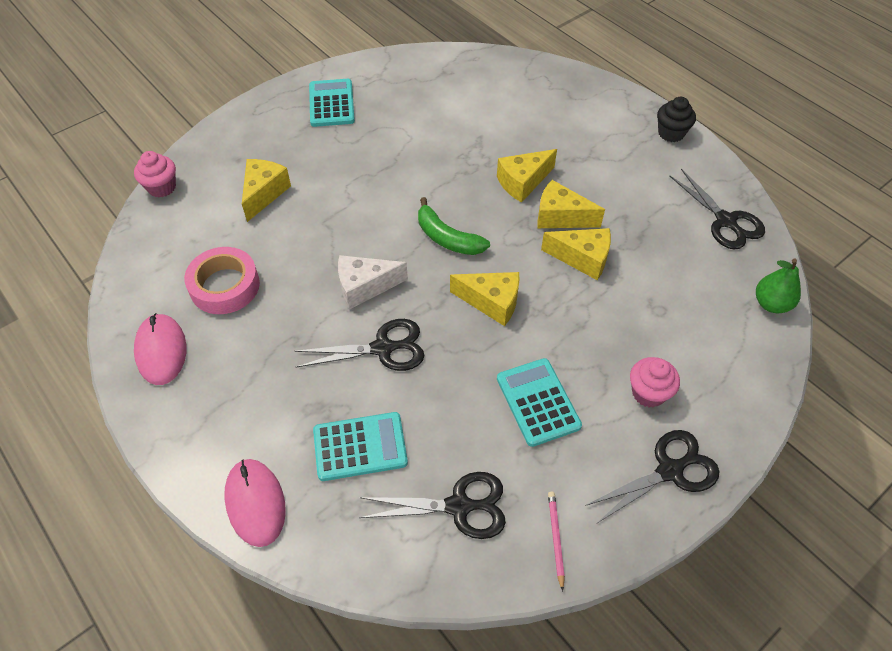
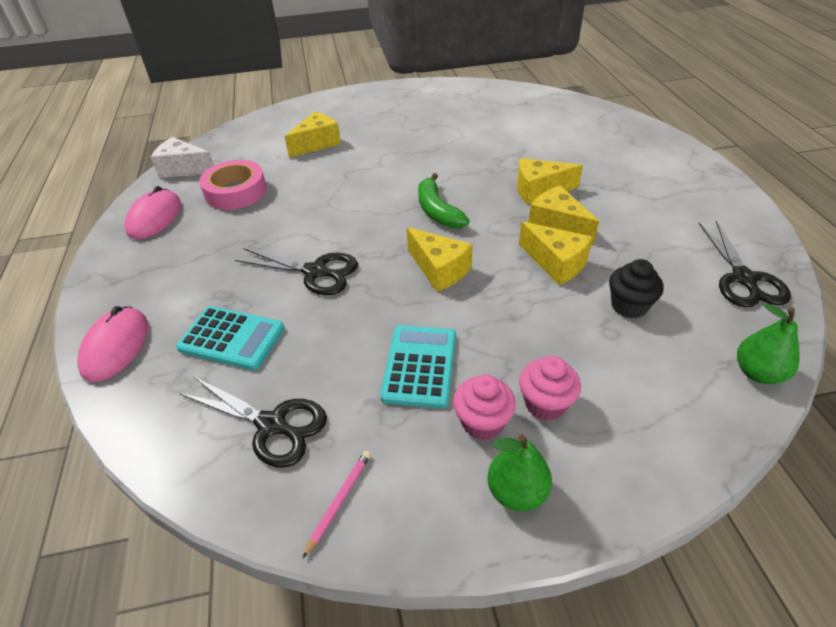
camera: 30 degrees right, 10 degrees down
pink cupcake [134,151,176,197] -> pink cupcake moved to [453,374,516,440]
turquoise calculator [309,79,355,127] -> none
white cheese [338,255,408,309] -> white cheese moved to [150,137,214,178]
black scissors [585,430,720,524] -> green pear [487,434,552,512]
black cupcake [657,97,696,142] -> black cupcake moved to [609,259,664,319]

